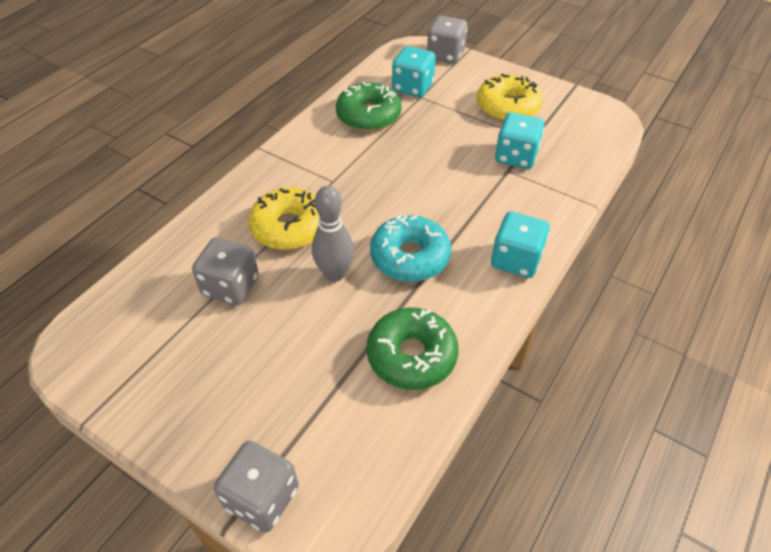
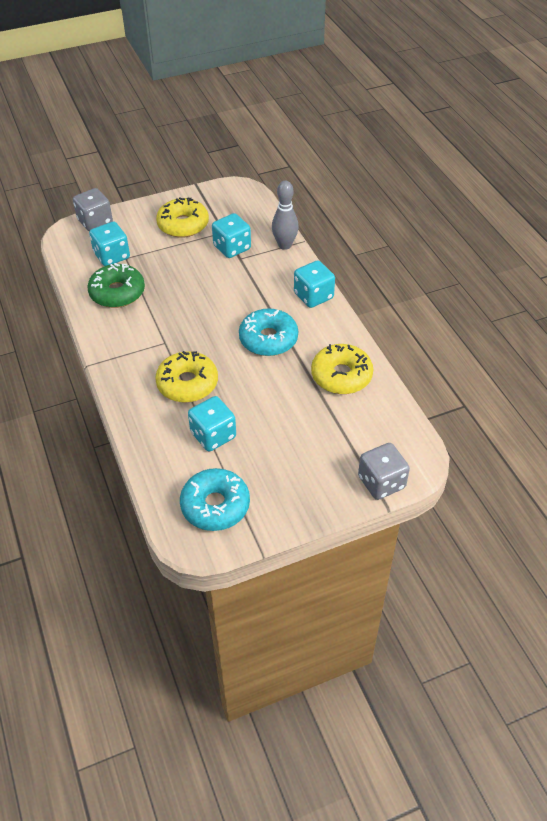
camera: 55 degrees left, 0 degrees up
grey dice [192,237,259,305] -> turquoise dice [188,396,236,452]
grey bowling pin [312,186,354,282] -> grey bowling pin moved to [272,181,299,250]
green donut [366,307,459,390] -> yellow donut [311,344,373,394]
none -> turquoise donut [180,468,250,531]

